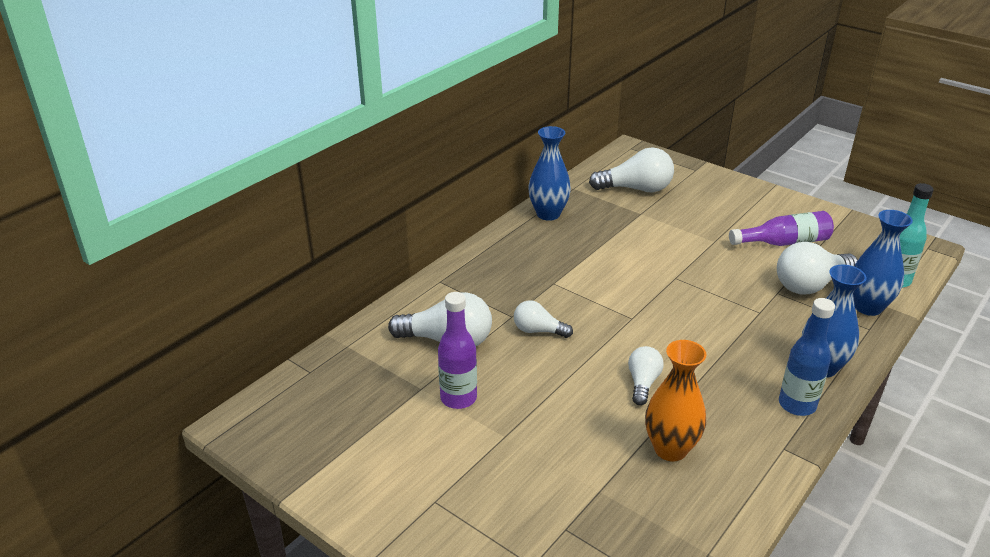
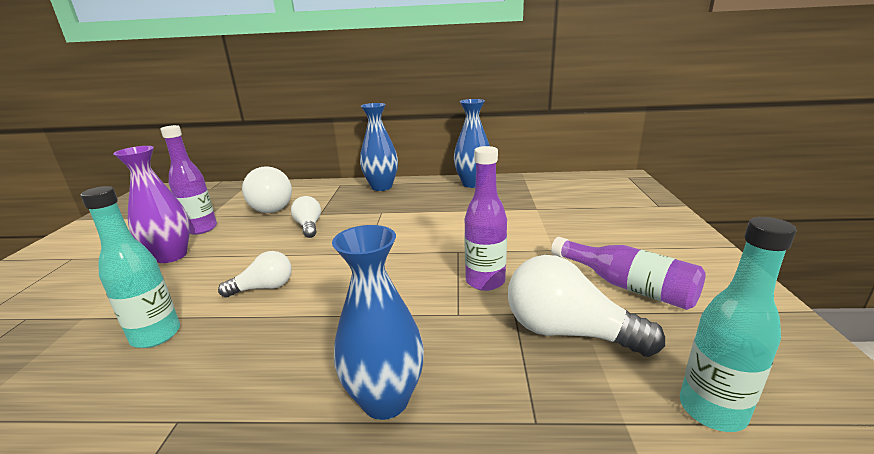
camera: 55 degrees right, 10 degrees down
white light bulb [589,147,674,192] -> none
orange vase [645,340,706,461] -> turquoise bottle [80,186,180,348]
blue bottle [779,298,835,416] -> none
blue vase [853,210,913,316] -> blue vase moved to [360,103,398,191]
none -> purple vase [113,146,190,263]
none -> purple bottle [464,146,507,291]

